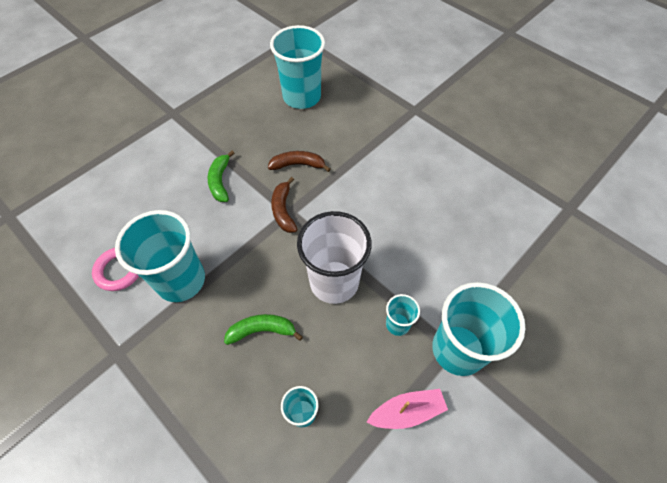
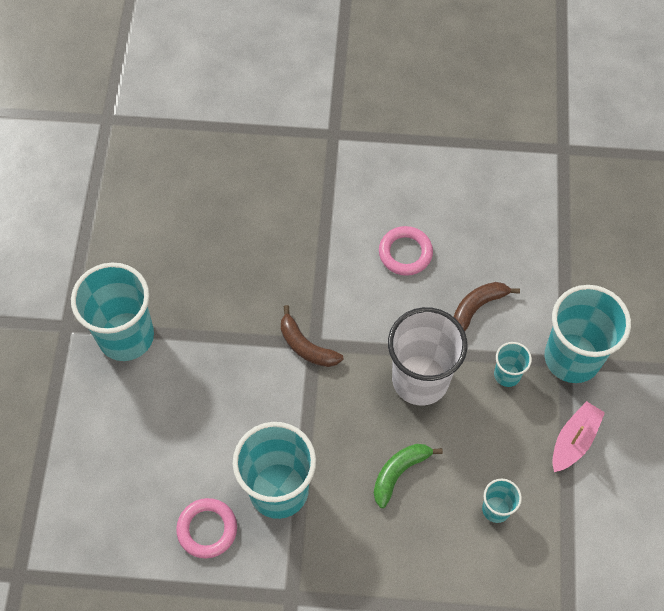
camera: 40 degrees left, 5 degrees up
green banana [208,151,235,202] -> none
brown banana [268,151,331,172] -> brown banana moved to [454,282,520,331]
turquoise cup [270,25,325,109] -> turquoise cup moved to [71,263,154,361]
none -> pink ring [379,226,433,276]

